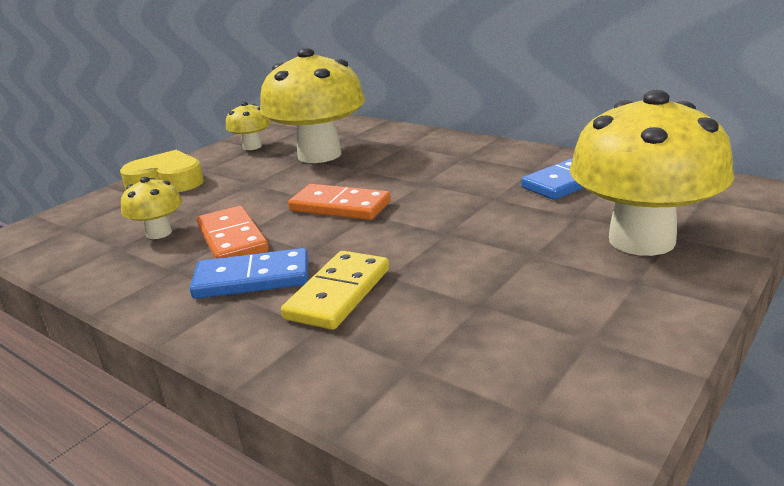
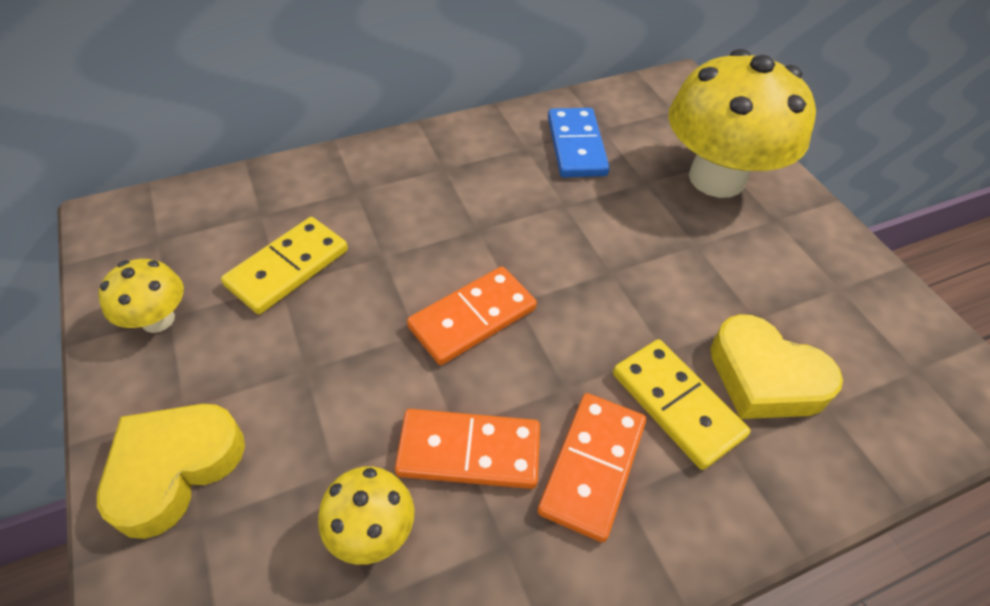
camera: 65 degrees left, 25 degrees up
blue domino [190,248,308,299] -> orange domino [537,393,646,542]
yellow mushroom [260,48,365,163] -> yellow domino [221,217,348,314]
none -> yellow heart [710,314,843,419]

